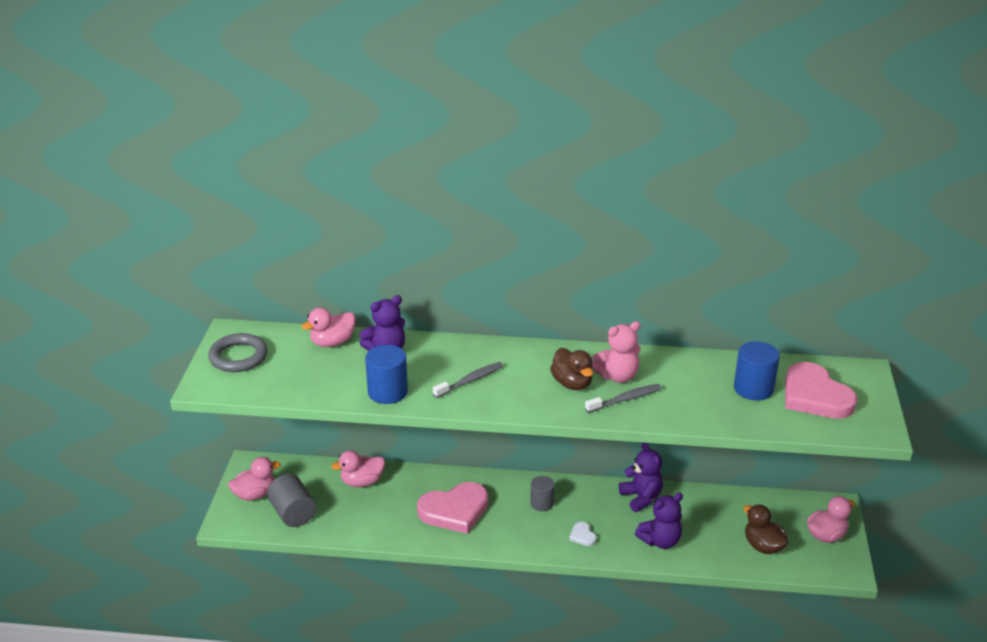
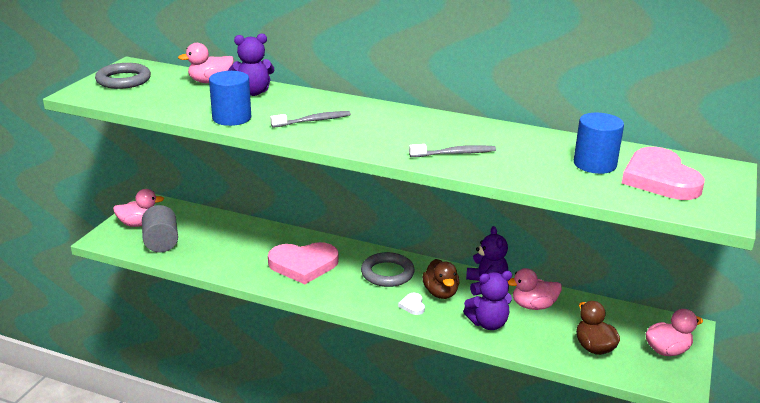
camera: 15 degrees right, 5 degrees down
pink duck [331,450,385,487] -> pink duck moved to [508,268,562,310]
grey cylinder [530,476,555,511] -> grey ring [361,252,415,287]
brown duck [550,348,593,390] -> brown duck moved to [422,259,459,299]
pink teddy bear [592,321,641,383] -> none

